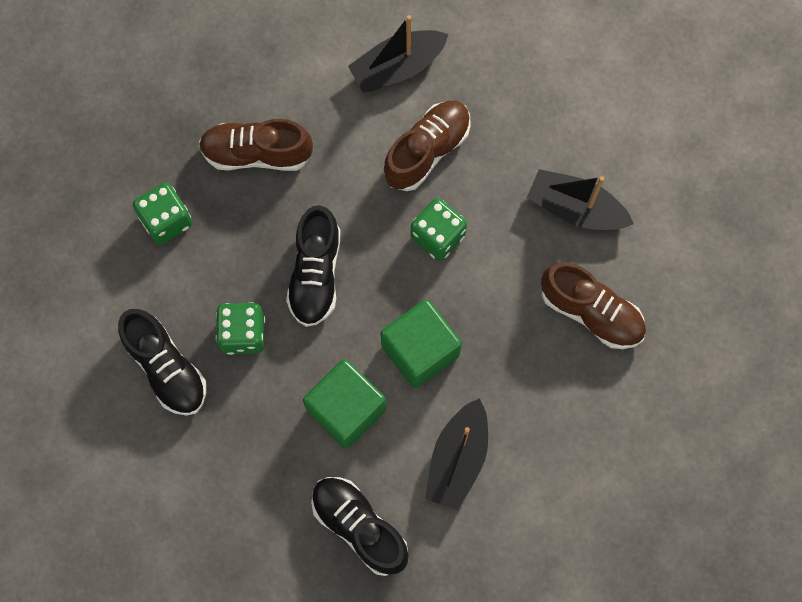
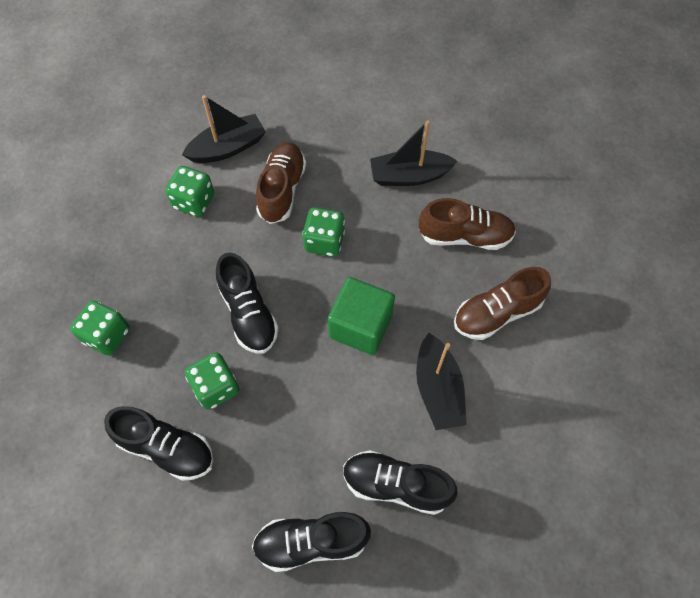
camera: 30 degrees left, 10 degrees down
brown shoe [199,119,313,171] -> brown shoe moved to [454,267,551,340]
green cube [303,359,386,449] -> none
black boat [348,15,448,92] -> black boat turned 150 degrees counterclockwise [182,95,266,163]
none -> green dice [165,166,214,217]
none -> black shoe [252,512,371,572]

